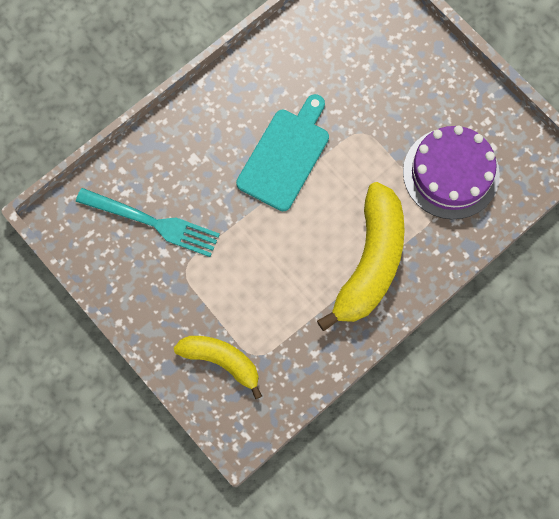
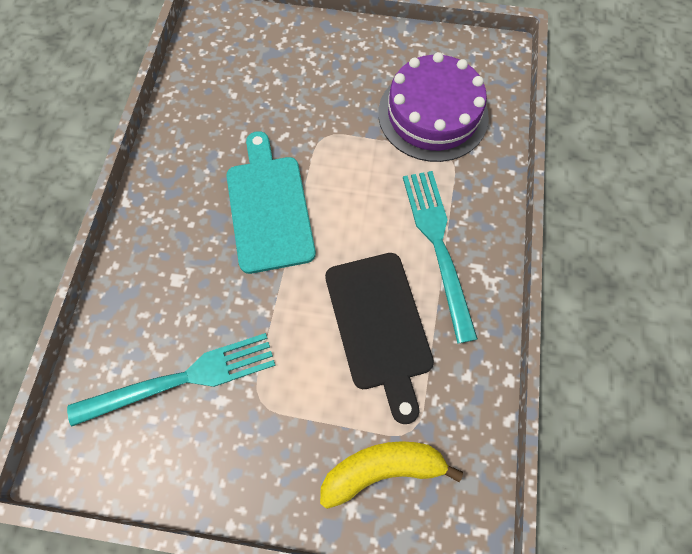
camera: 40 degrees left, 5 degrees down
yellow banana [317,182,405,331] -> turquoise fork [403,171,478,343]
none -> black cutting board [325,253,434,424]

